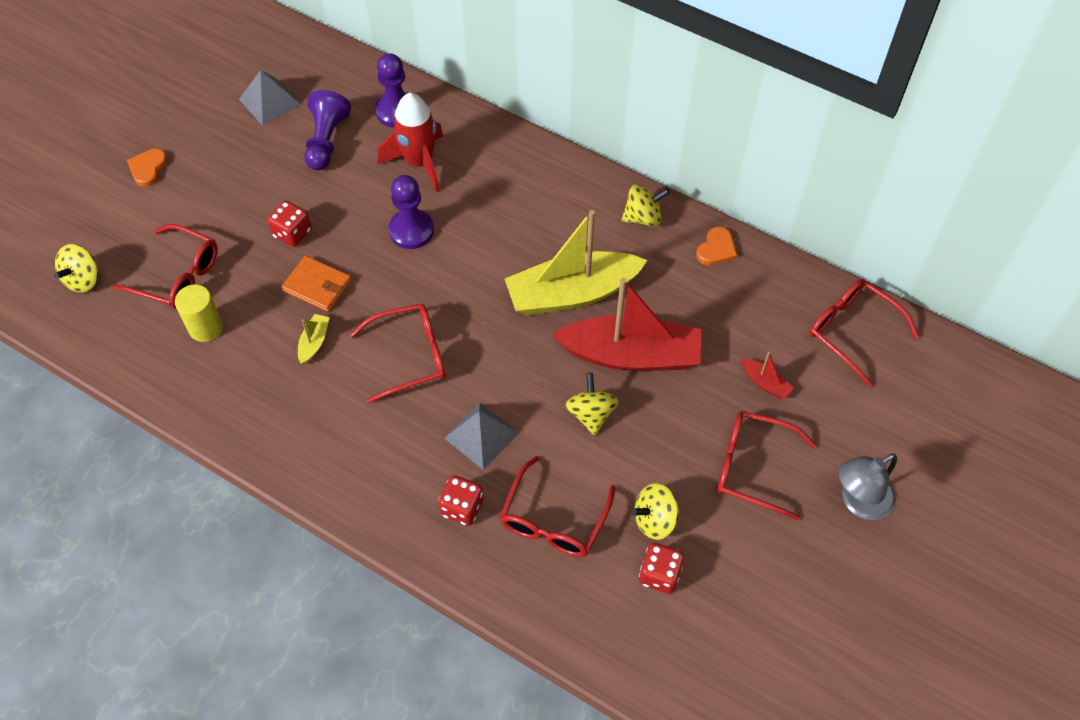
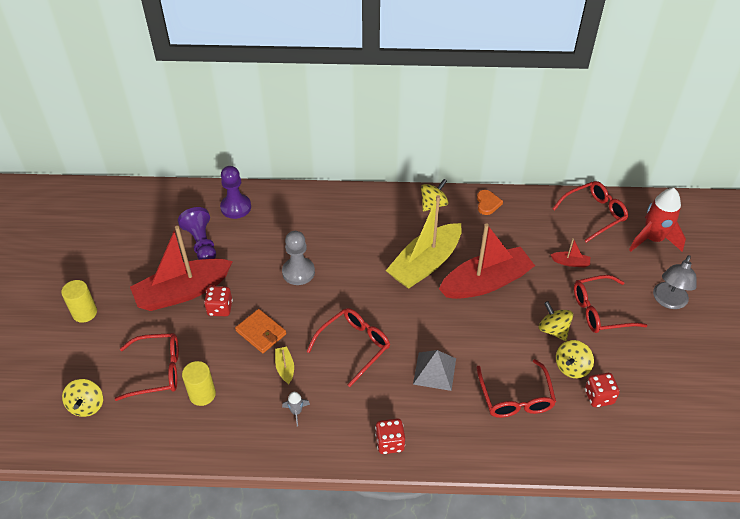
camera: 30 degrees left, 10 degrees down
orange heart [127,148,168,187] -> yellow cylinder [61,280,97,323]
grey pyramid [239,70,301,126] -> none
orange wallet [282,256,351,312] -> orange wallet turned 45 degrees clockwise [235,309,286,353]
red rocket [378,93,443,192] -> red rocket moved to [629,188,686,252]
purple pawn [388,175,434,249] -> grey pawn [282,231,315,285]
red dice [438,475,484,526] -> red dice moved to [375,418,405,454]
yellow spinning top [565,373,619,436] -> yellow spinning top moved to [539,301,573,341]
red glasses [810,279,919,387] -> red glasses turned 135 degrees clockwise [553,181,628,243]
none -> red boat [130,226,233,311]
none -> grey rocket [282,392,310,427]

